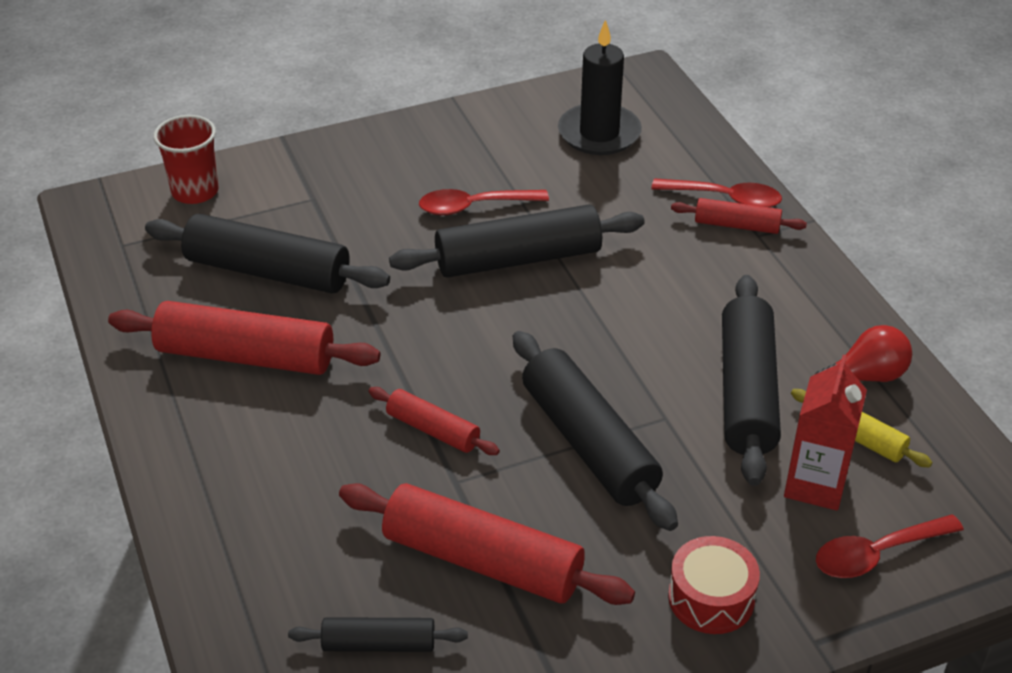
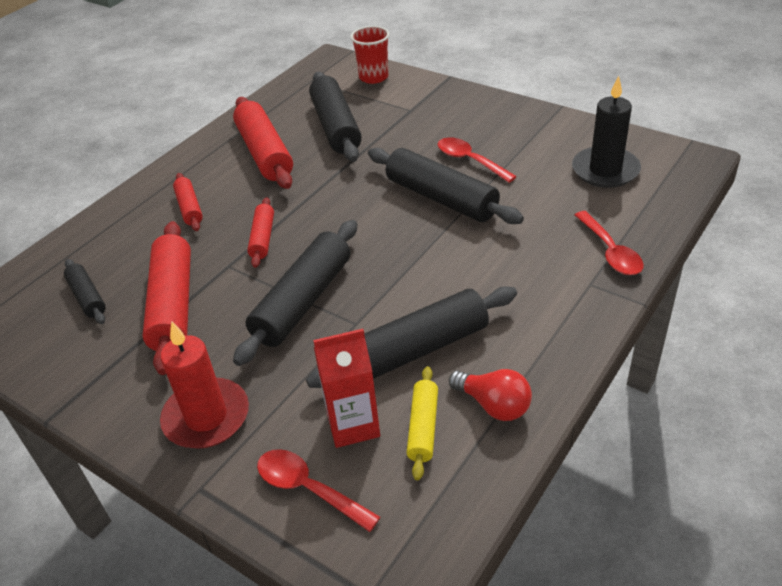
camera: 60 degrees right, 0 degrees up
red drum [668,536,760,634] -> red candle [160,321,249,449]
red rolling pin [671,198,807,234] -> red rolling pin moved to [173,173,203,231]

